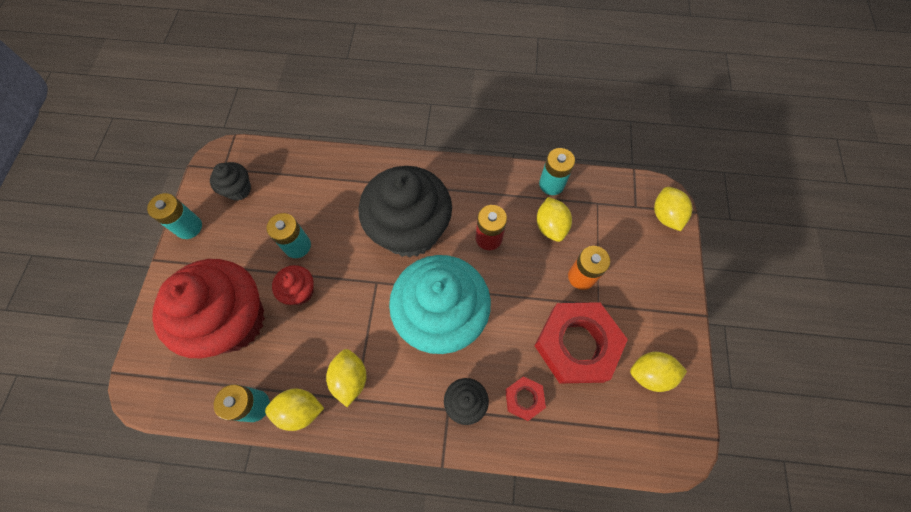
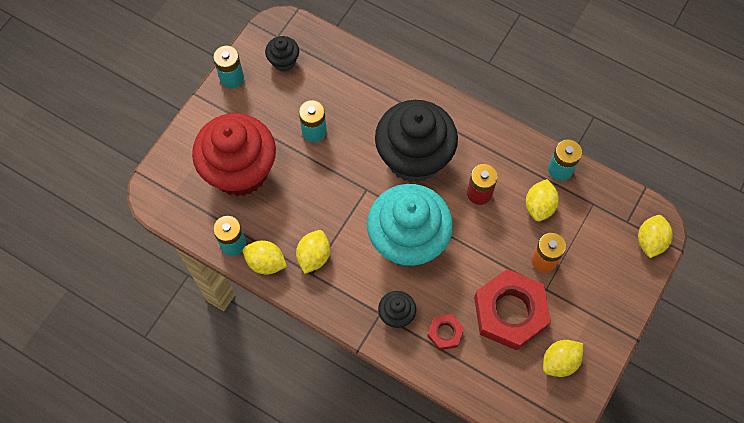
camera: 25 degrees right, 0 degrees up
red cupcake [272,265,314,305] -> none
yellow lemon [630,352,687,392] -> yellow lemon turned 60 degrees counterclockwise [543,340,583,377]

